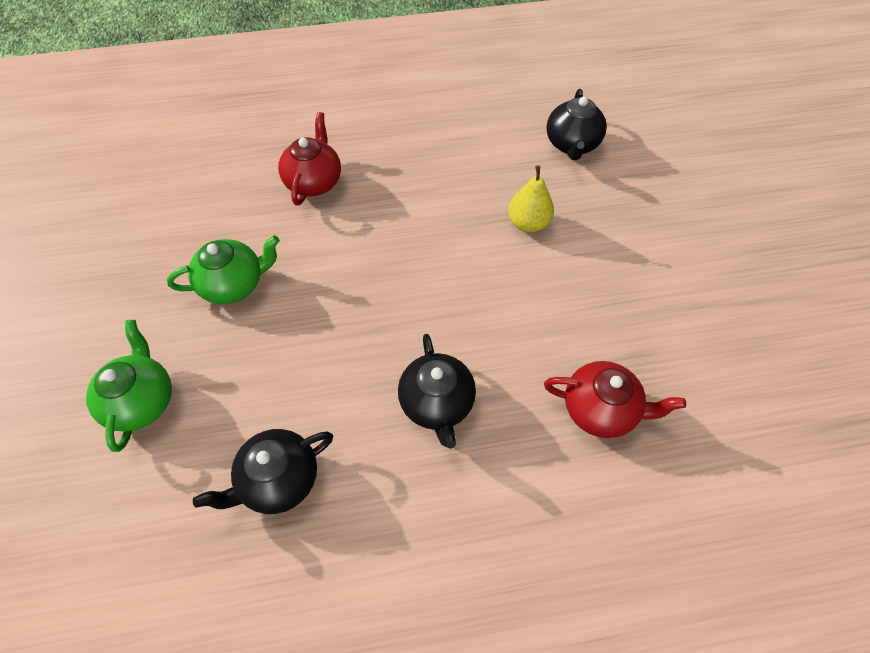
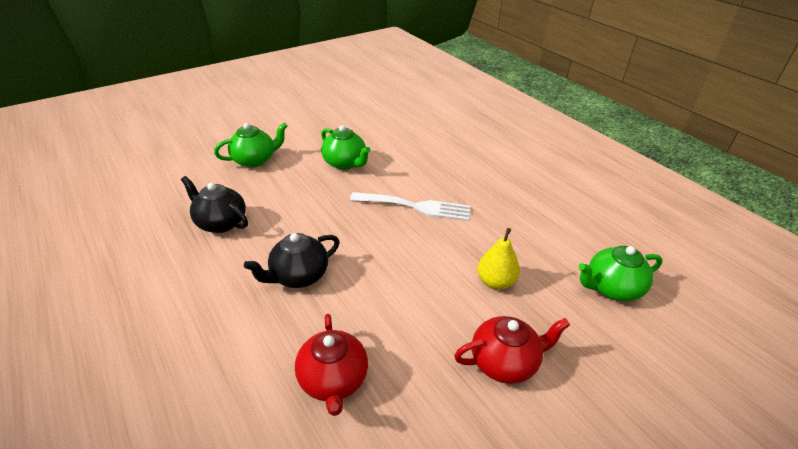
camera: 65 degrees right, 20 degrees down
red teapot [278,112,341,205] -> red teapot moved to [454,316,570,384]
black teapot [547,89,607,160] -> green teapot [579,246,663,301]
none -> white fork [350,192,471,221]

